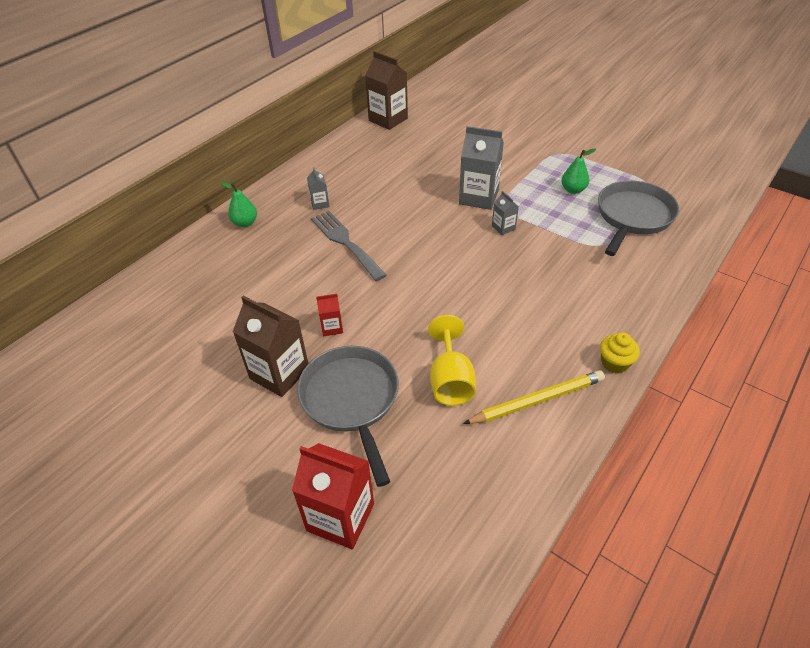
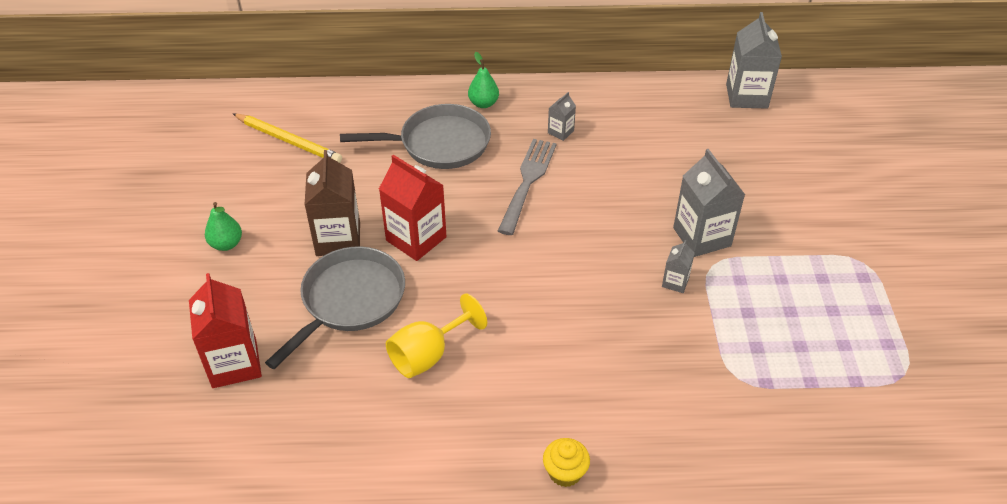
camera: 50 degrees right, 0 degrees up
red carton [316,294,343,336] -> red carton [379,155,447,261], size x2.02
brown carton [365,51,408,130] -> grey carton [726,12,782,109]
yellow pencil [463,370,605,424] -> yellow pencil moved to [232,113,342,163]
green pear [561,148,596,194] -> green pear moved to [205,202,242,251]
grey pan [598,181,679,256] -> grey pan moved to [340,104,491,169]

